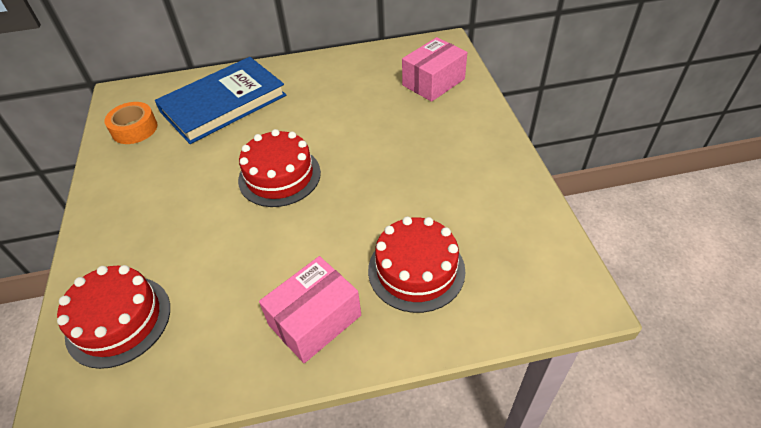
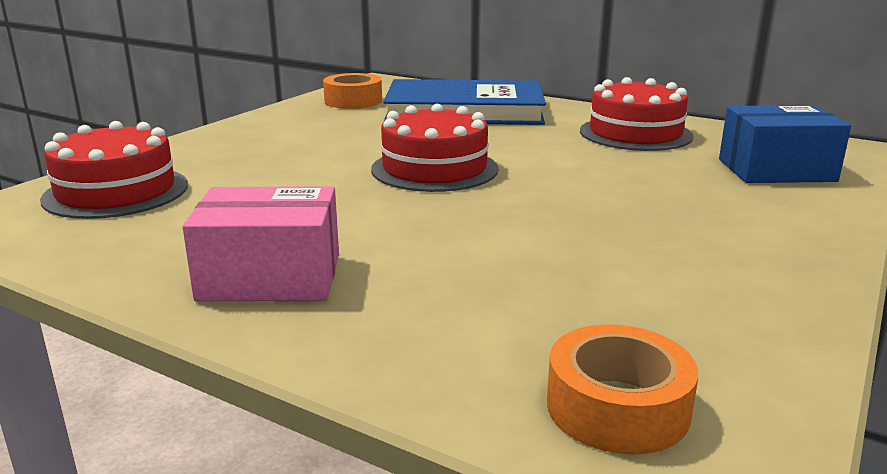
camera: 40 degrees right, 25 degrees down
red cake [368,216,466,313] -> red cake moved to [580,77,694,151]
pink box [402,37,467,102] -> blue box [719,105,851,183]
none -> orange tape [547,324,698,455]

